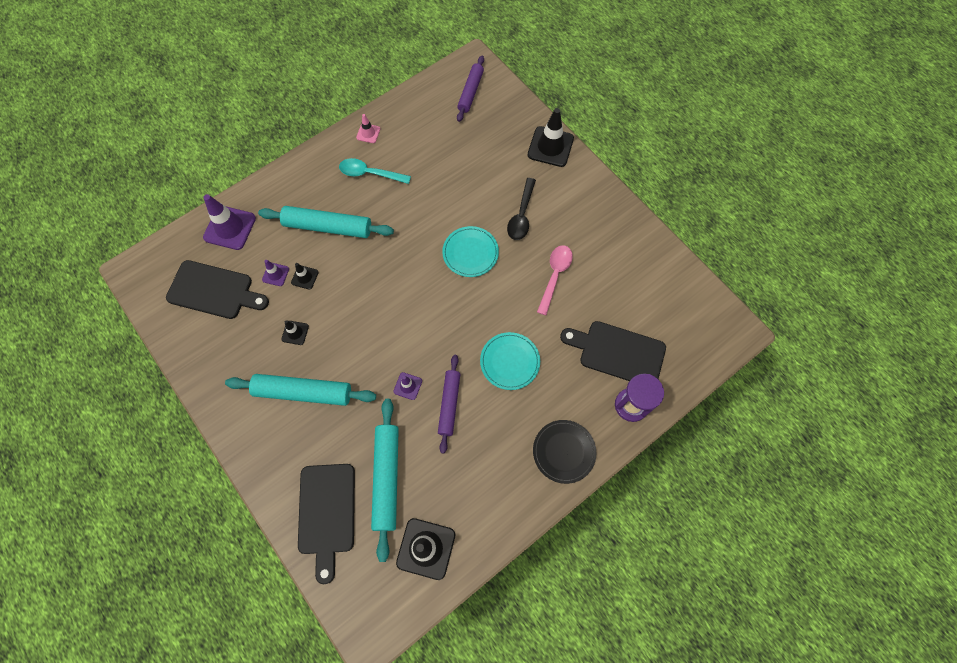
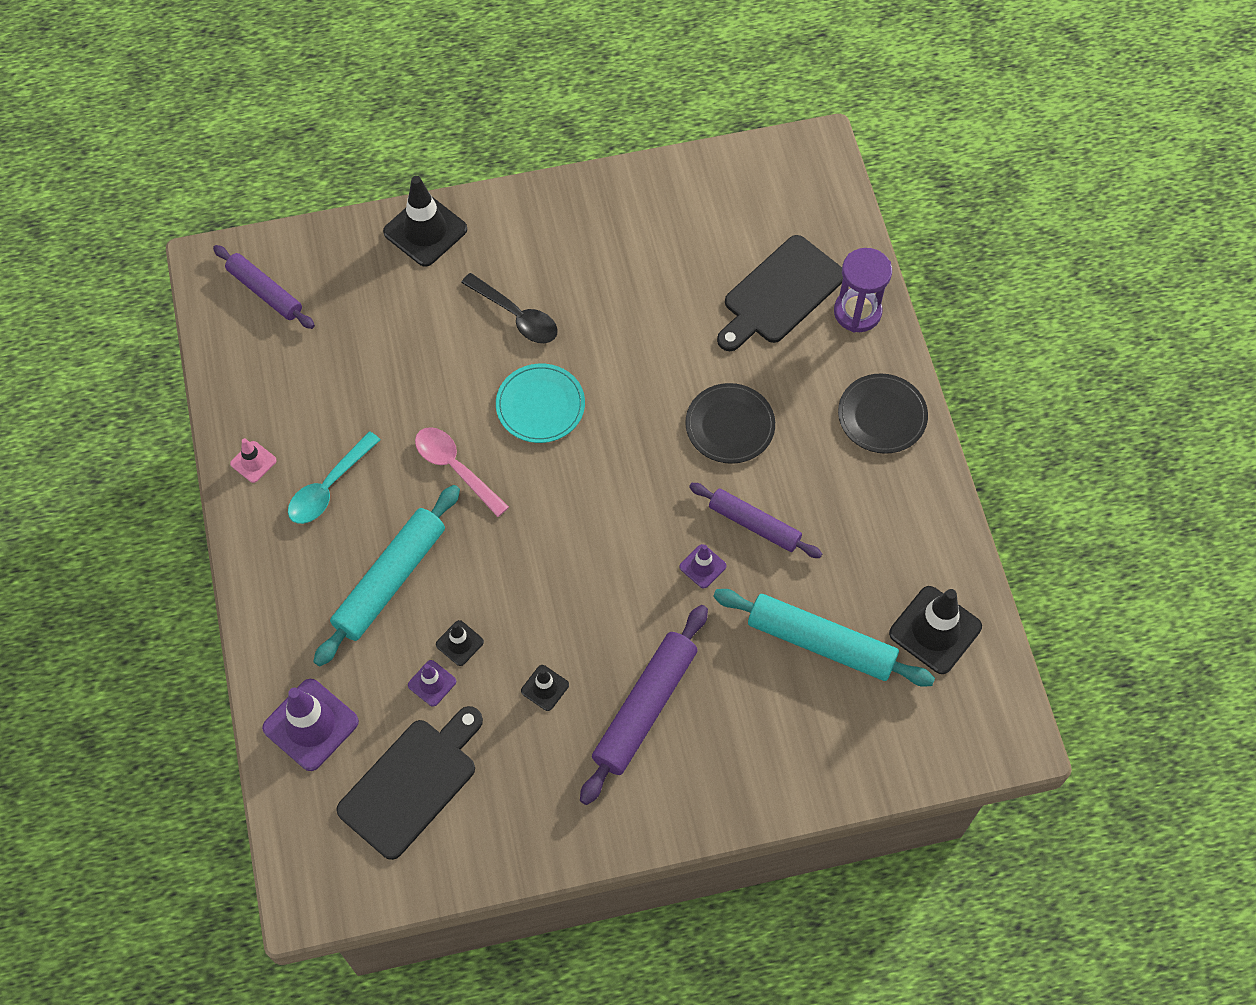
camera: 65 degrees left, 5 degrees down
turquoise rolling pin [225,374,376,406] -> purple rolling pin [580,605,708,805]
black cutting board [298,464,355,584] -> none
turquoise plate [480,332,540,390] -> black plate [685,383,775,464]
pink spoon [537,245,573,315] -> pink spoon moved to [415,427,509,517]

